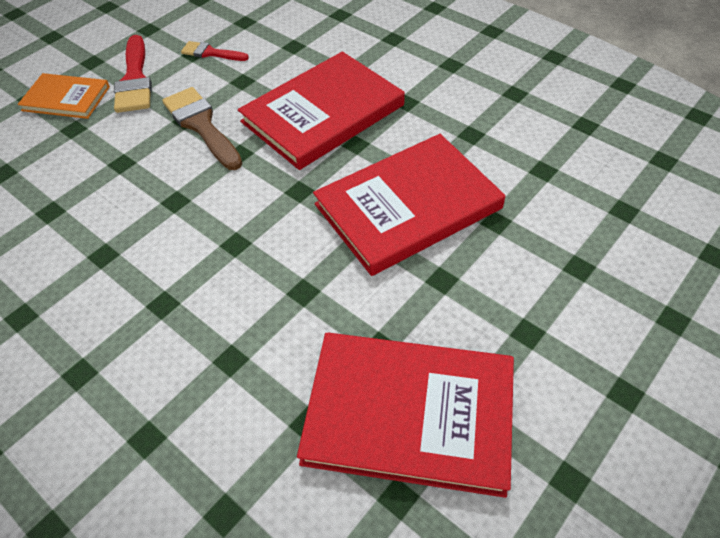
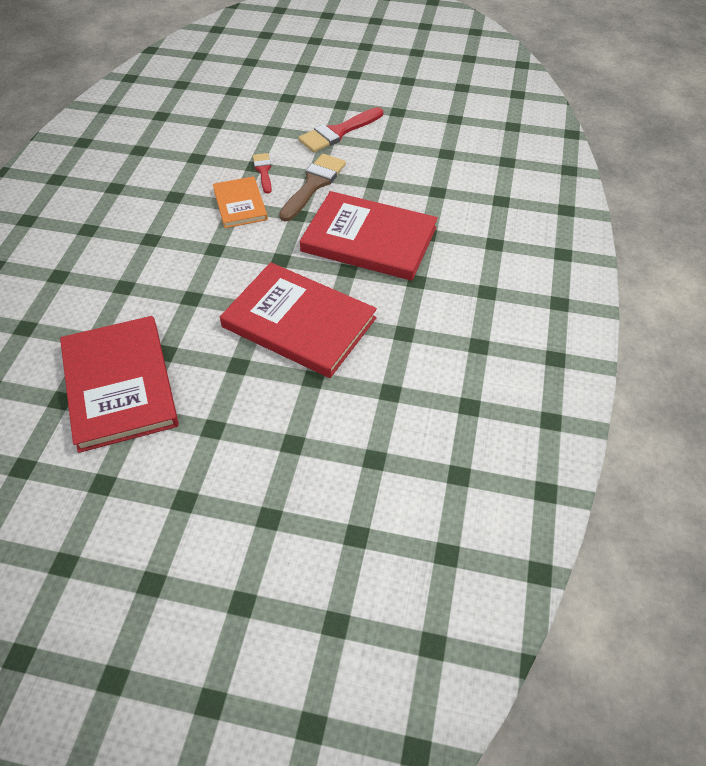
camera: 60 degrees right, 0 degrees up
orange book [18,73,110,119] -> orange book moved to [213,176,268,228]
red brush [181,41,249,61] -> red brush moved to [253,153,272,194]

